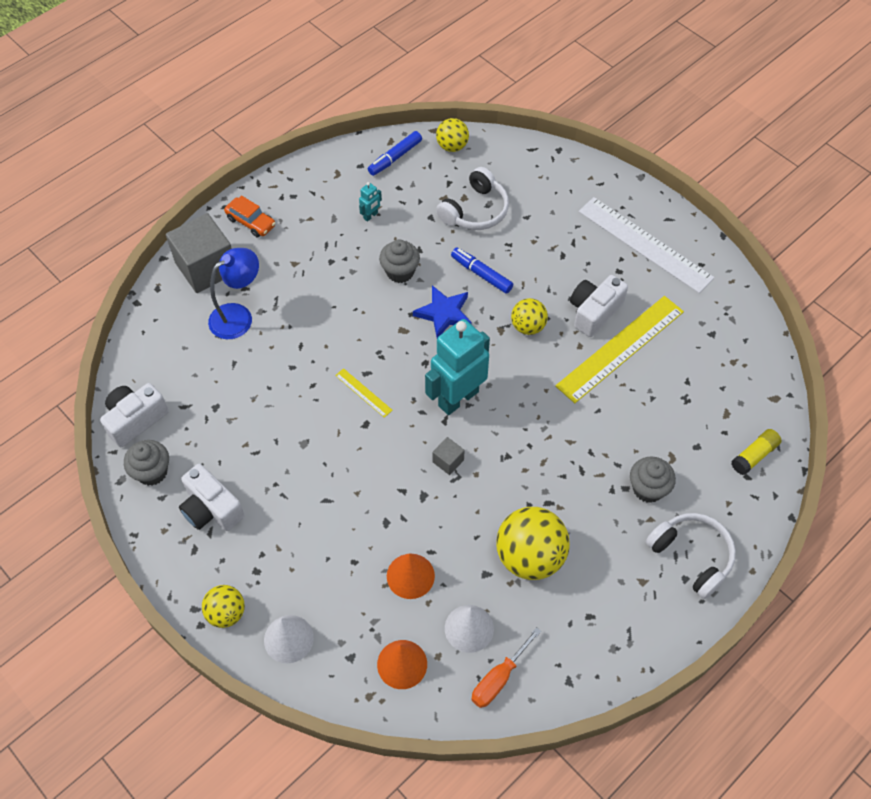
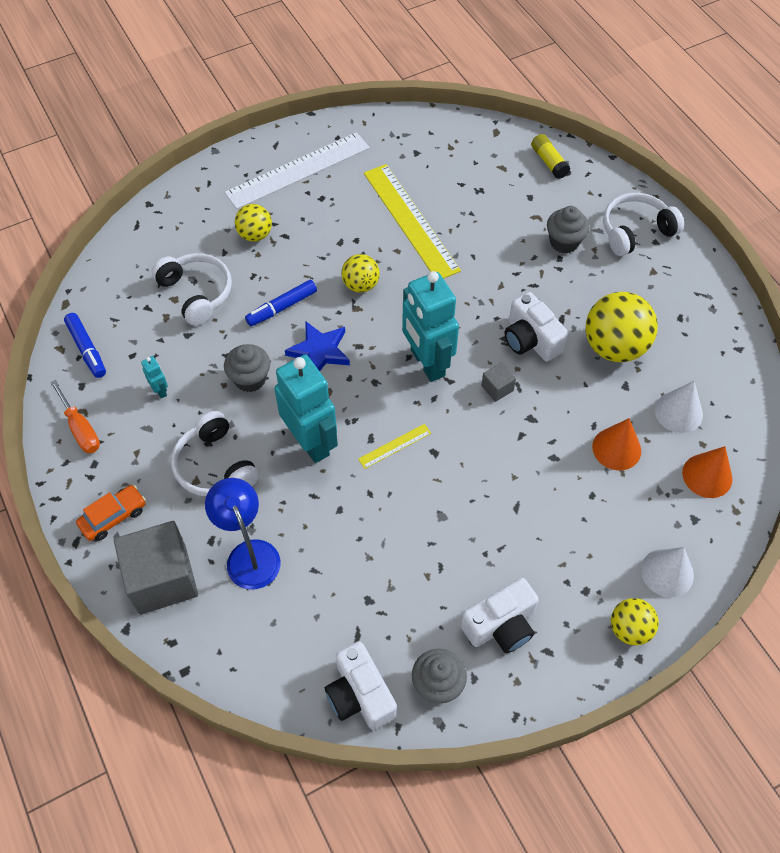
camera: 75 degrees left, 0 degrees up
yellow ball [436,118,469,152] -> yellow ball moved to [235,204,272,242]
orange screwdriver [471,627,542,708] -> orange screwdriver moved to [50,380,100,453]
white camera [570,275,628,337] -> white camera moved to [505,292,569,362]
none -> white headphones [171,411,259,496]
none -> turquoise robot [274,355,338,463]

